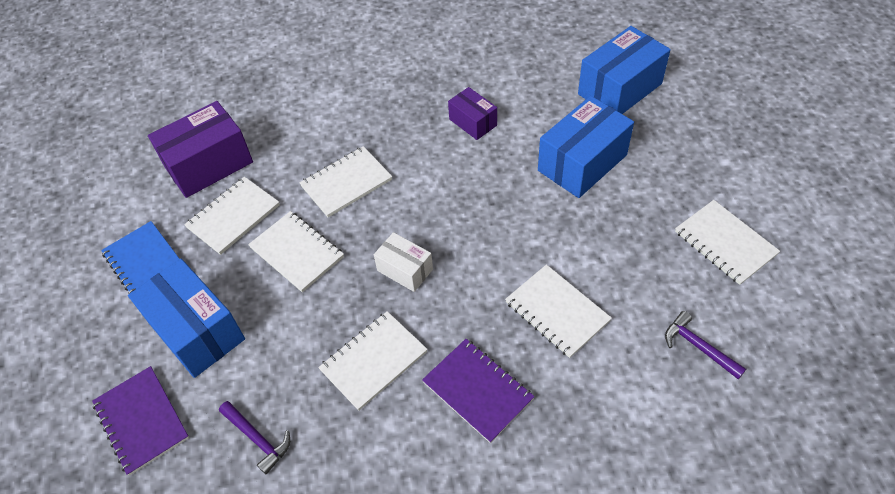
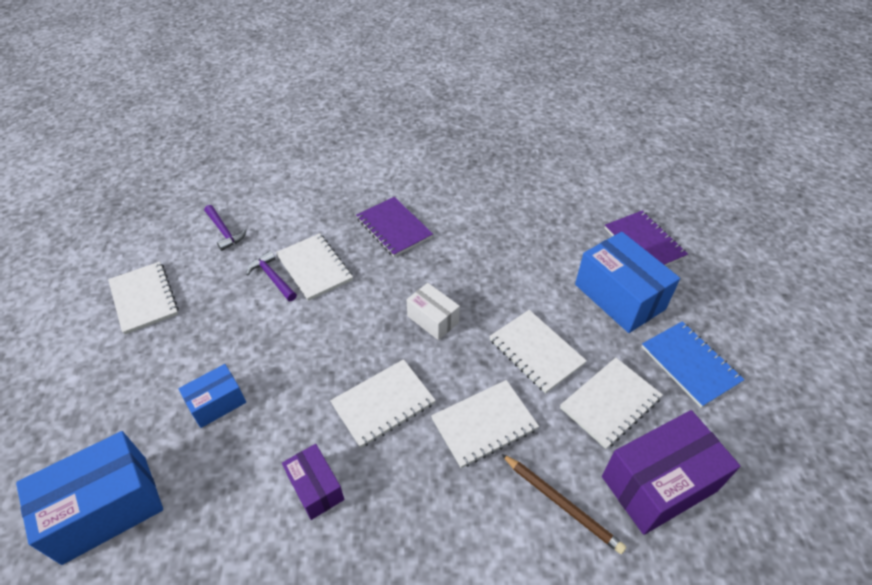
camera: 175 degrees left, 5 degrees down
purple hammer [219,401,290,474] -> purple hammer moved to [246,251,297,301]
white notebook [318,311,427,411] -> white notebook moved to [330,359,436,448]
blue box [538,96,634,198] -> blue box [178,364,246,428], size x0.56
none -> brown pencil [502,454,626,554]

